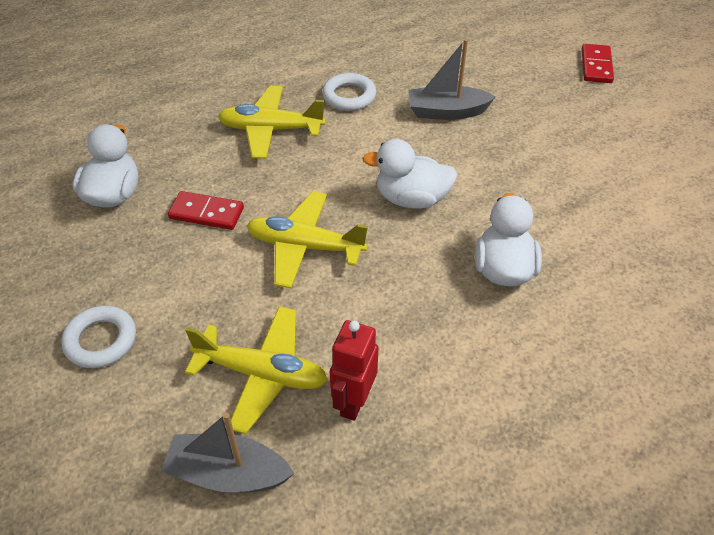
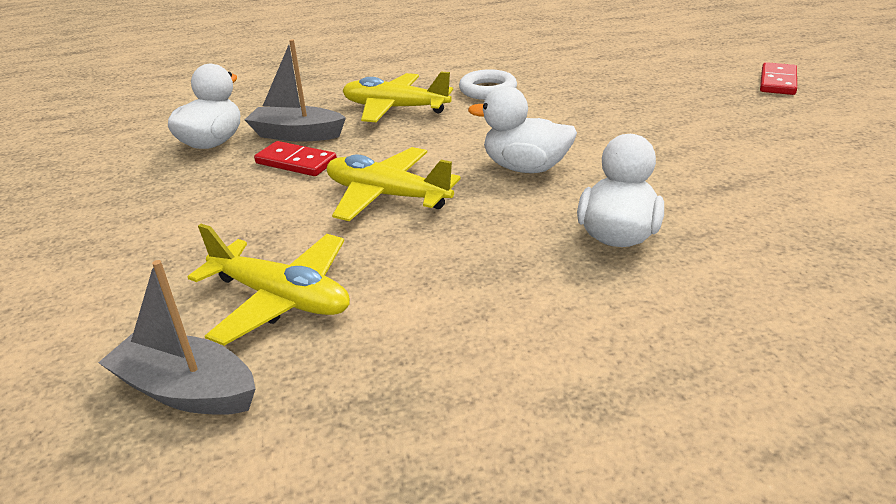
camera: 15 degrees right, 15 degrees down
white ring [61,306,136,368] -> none
red robot [330,320,378,421] -> none
grey boat [408,39,496,120] -> grey boat moved to [245,39,346,142]

